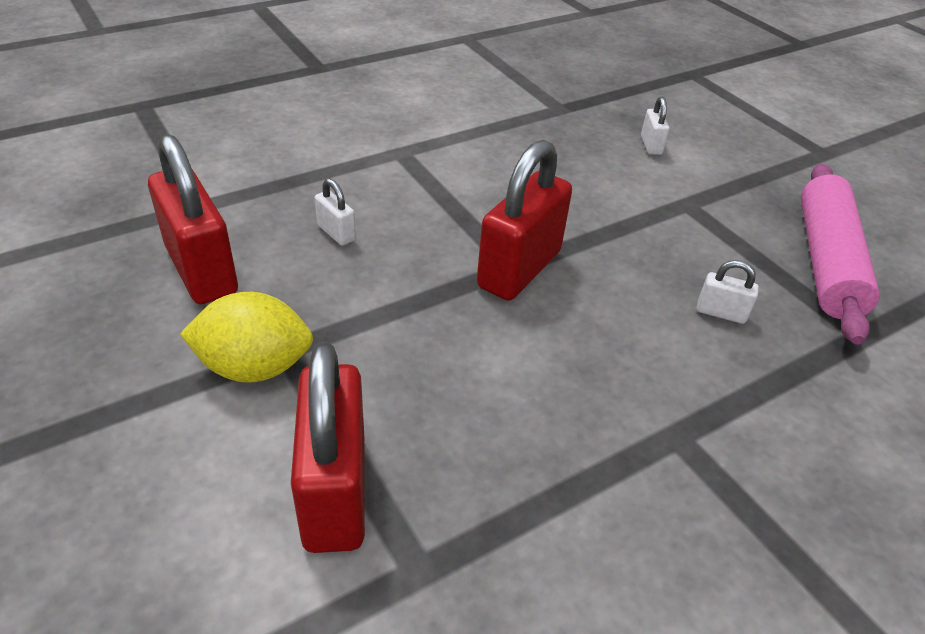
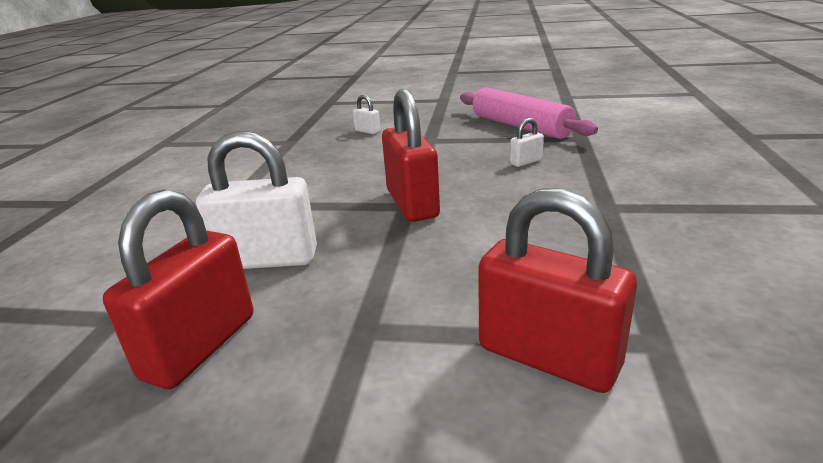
camera: 45 degrees left, 15 degrees down
red padlock [148,134,238,304] -> red padlock turned 75 degrees counterclockwise [103,189,253,389]
yellow lemon [180,292,313,383] -> none
white padlock [315,178,356,246] -> white padlock [196,131,317,269], size x2.21

